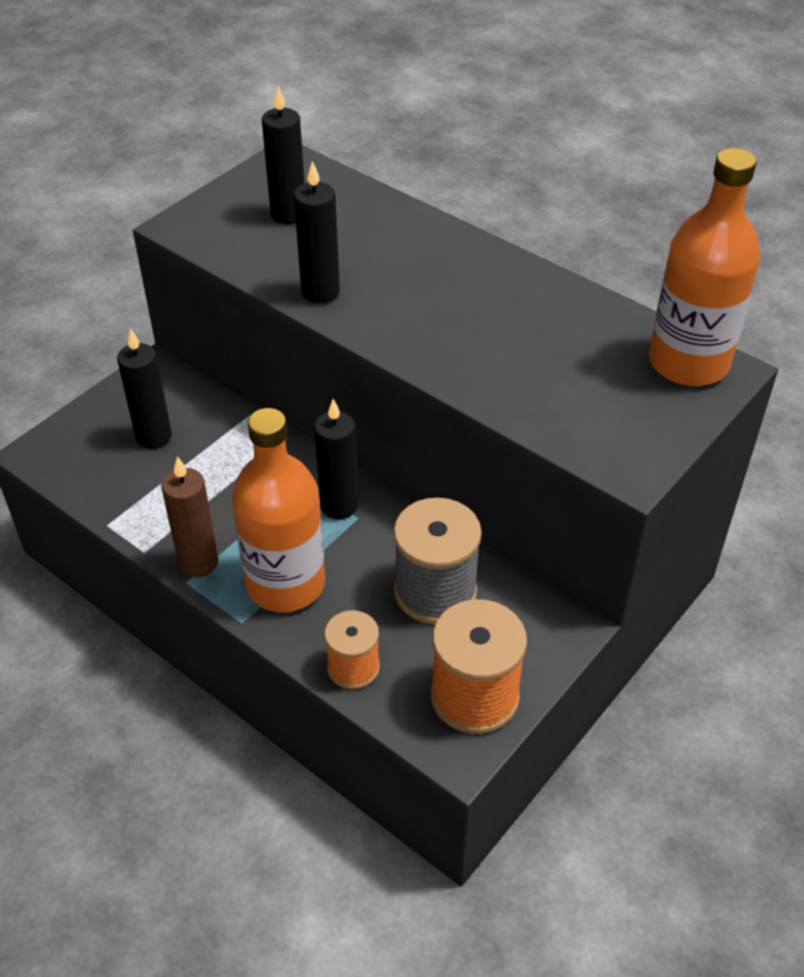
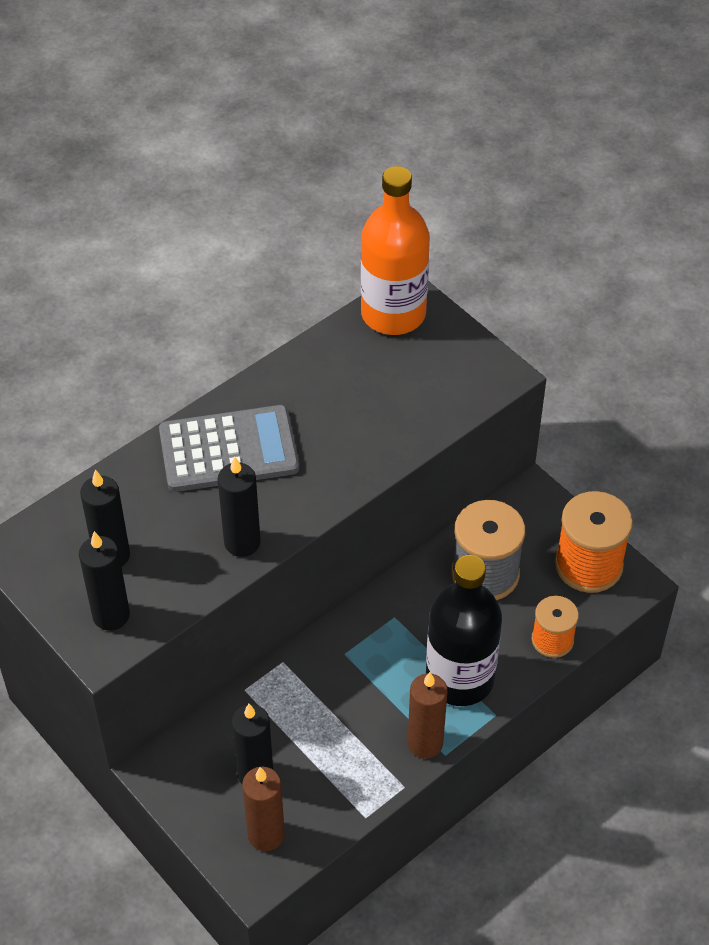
camera: 80 degrees left, 5 degrees up
orange bottle [232,408,325,612] -> black bottle [426,555,502,706]
black candle [314,399,358,519] -> black candle moved to [79,531,130,630]
none -> grey calculator [159,405,299,492]
none -> brown candle [242,767,285,851]

